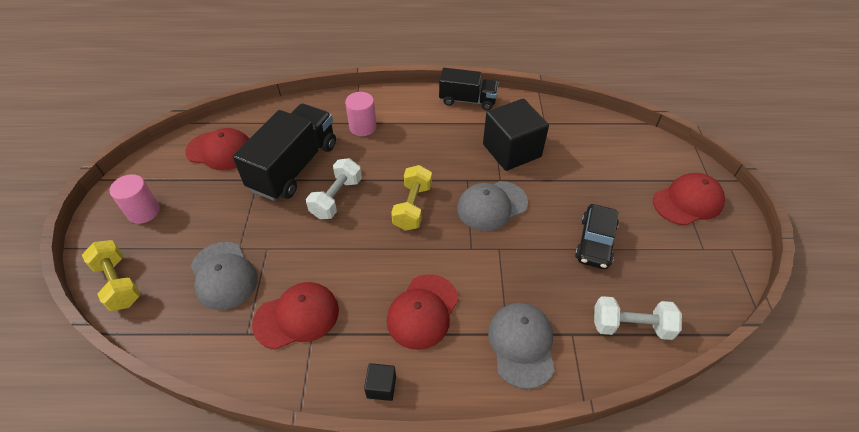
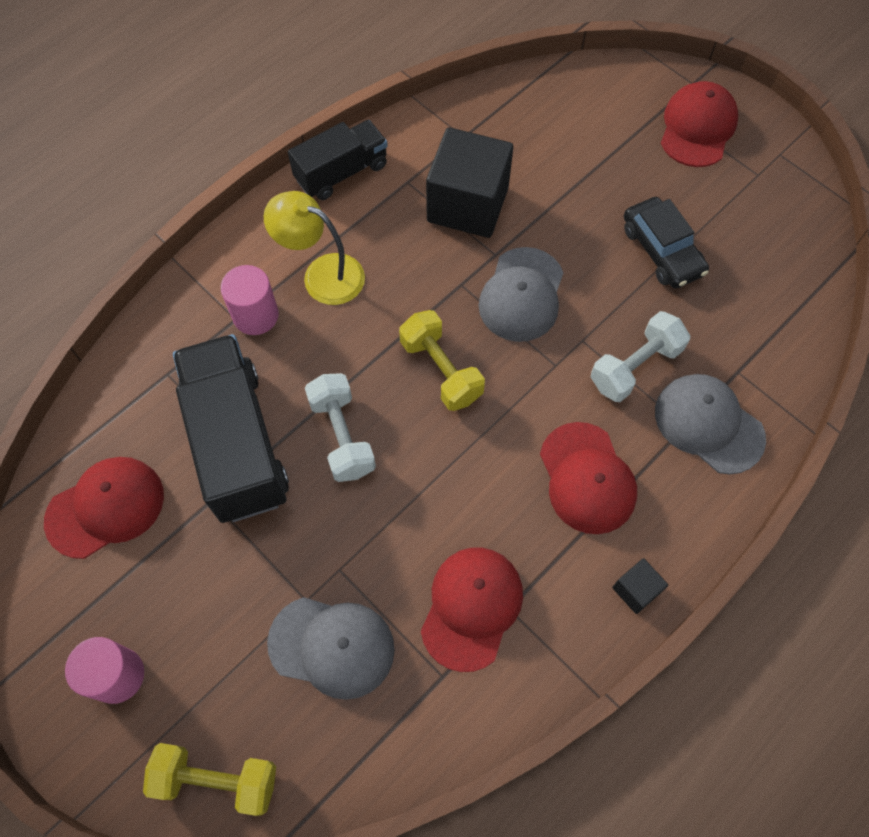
camera: 45 degrees left, 15 degrees up
white dumbbell [594,296,682,340] -> white dumbbell moved to [591,311,690,402]
none -> yellow lamp [264,191,365,305]

